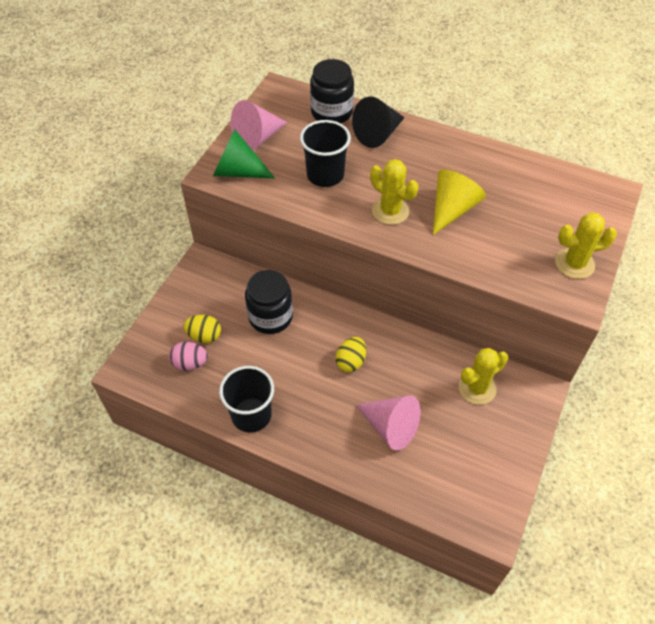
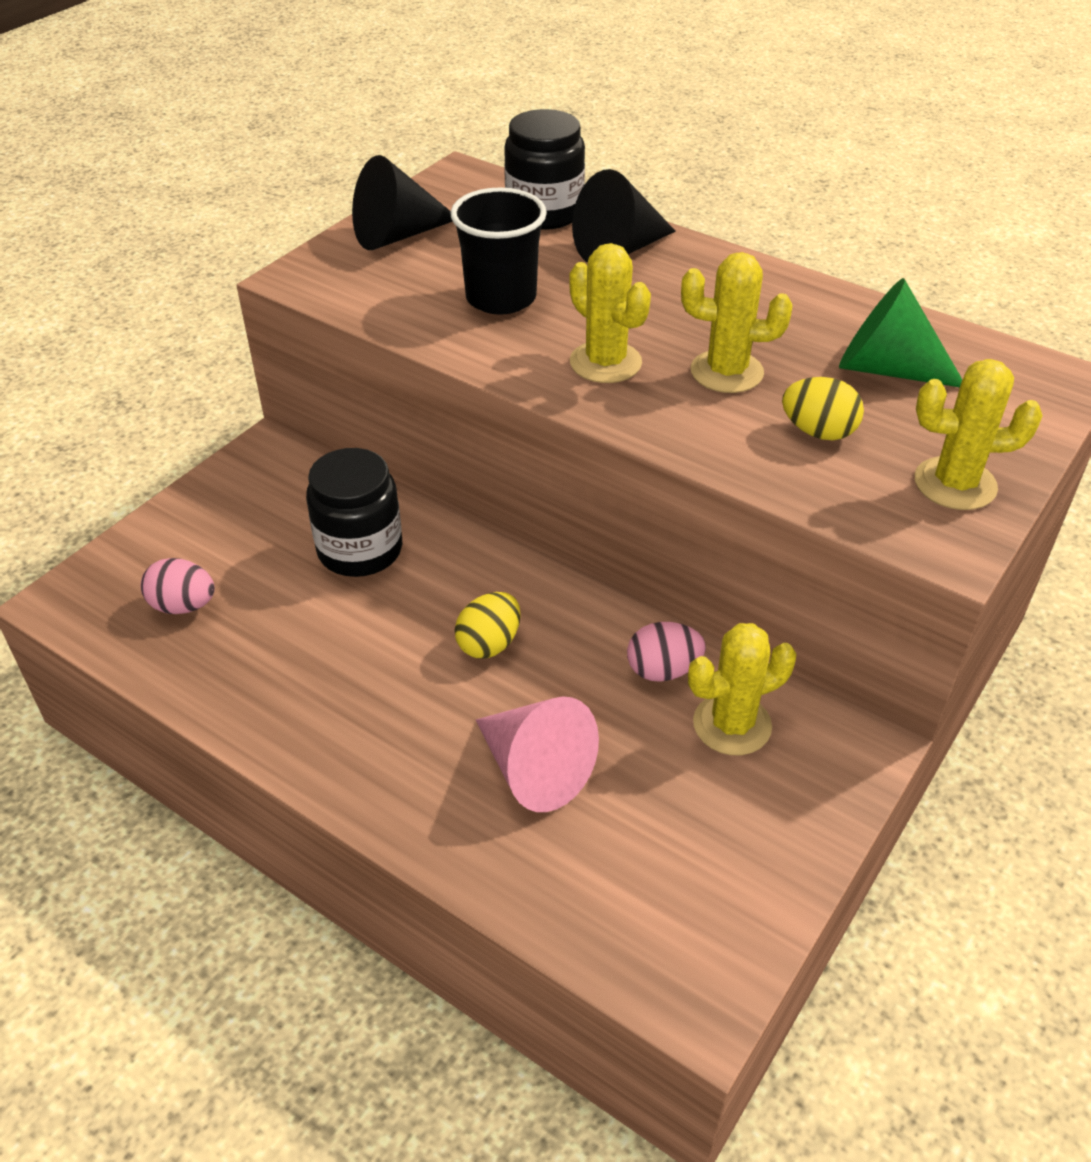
camera: 10 degrees right, 10 degrees down
yellow egg [183,315,221,343] -> yellow egg moved to [782,377,864,440]
green cone [213,129,275,178] -> green cone moved to [839,278,963,387]
black cup [219,366,274,432] -> none
pink cone [230,100,287,150] -> black cone [352,155,453,250]
yellow cone [433,169,486,235] -> yellow cactus [681,252,792,393]
none -> pink egg [627,622,706,682]

